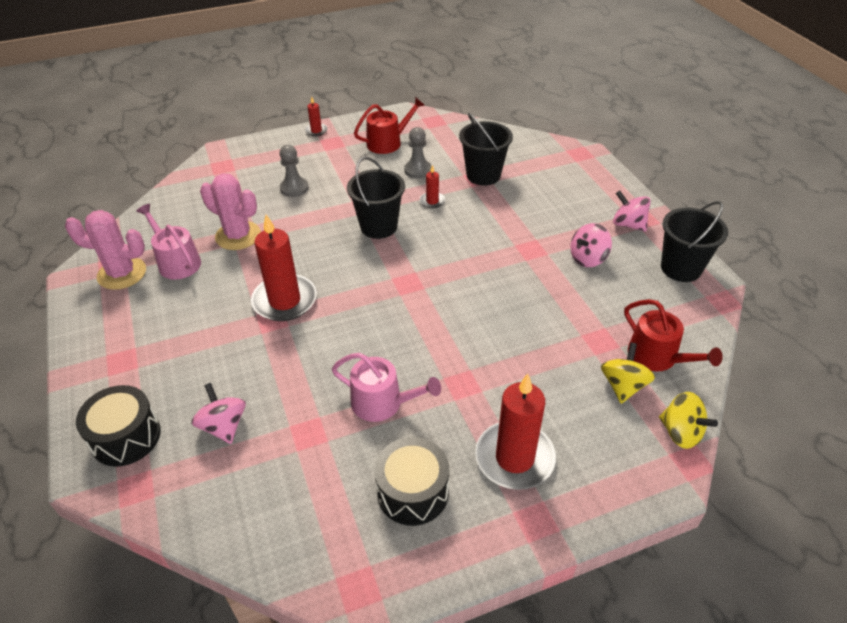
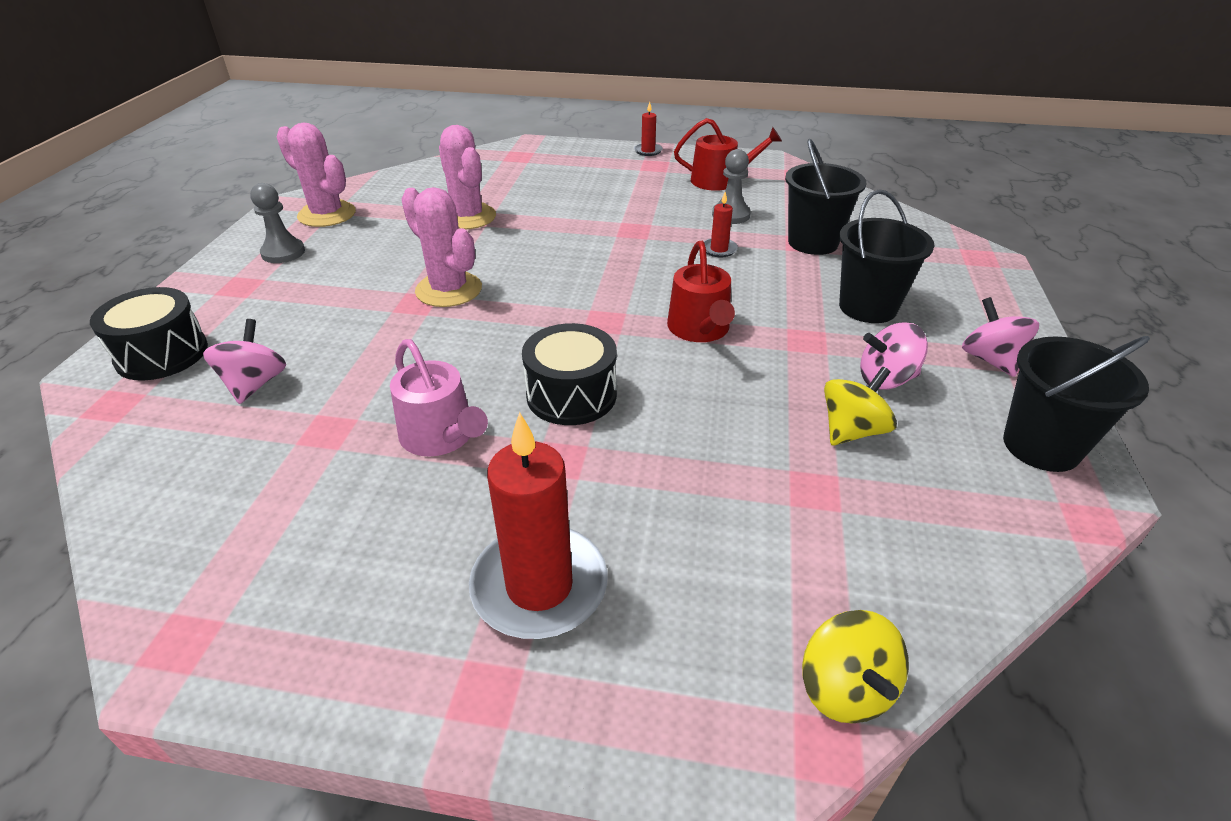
camera: 30 degrees right, 5 degrees down
pink watering can [136,204,201,279] -> none
red candle [251,214,317,321] -> pink cactus [401,187,482,307]
grey pawn [279,145,309,197] -> grey pawn moved to [250,183,305,263]
black bucket [347,157,405,239] -> black bucket moved to [839,189,934,323]
black drum [374,437,449,526] -> black drum moved to [522,323,617,425]
yellow spinning top [601,342,655,404] -> yellow spinning top moved to [824,367,897,445]
red watering can [624,299,723,371] -> red watering can moved to [667,241,735,342]

